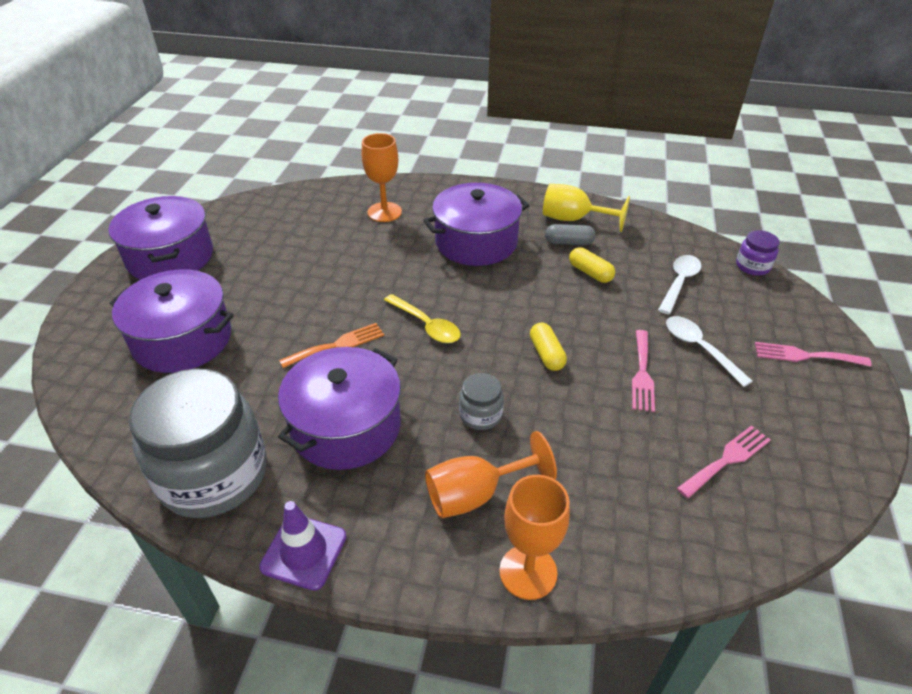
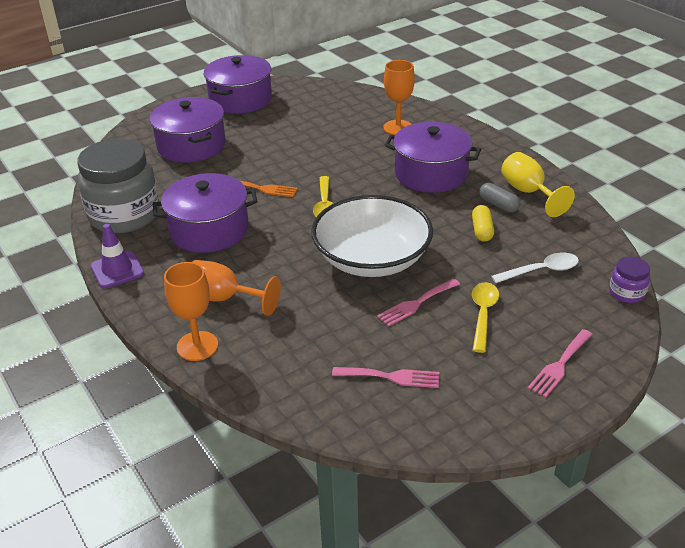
camera: 45 degrees right, 5 degrees down
grey jar [459,373,504,430] -> none
yellow capsule [530,322,567,371] -> white bowl [311,195,433,277]
white spoon [666,316,753,387] -> yellow spoon [472,282,499,353]
pink fork [755,342,872,367] -> pink fork turned 105 degrees counterclockwise [528,329,593,398]

